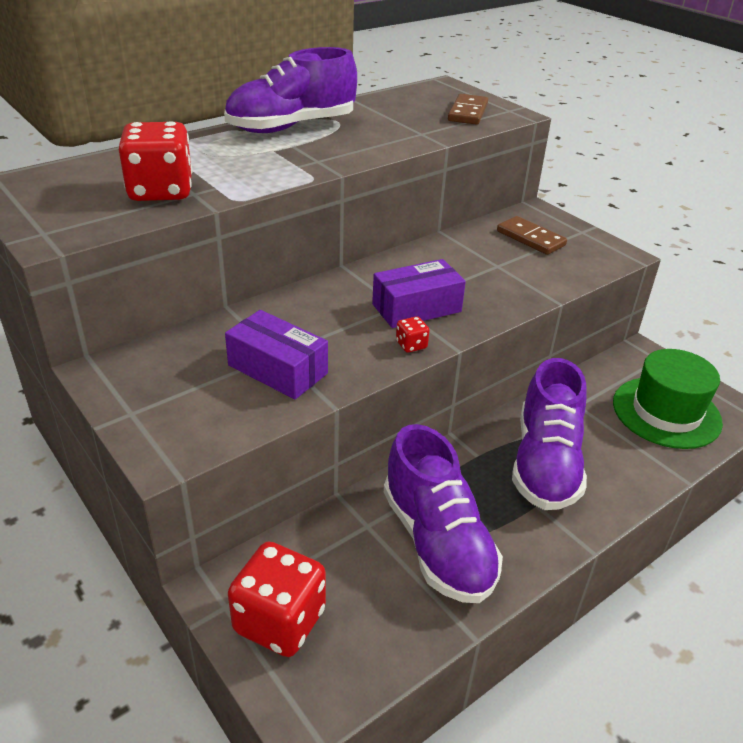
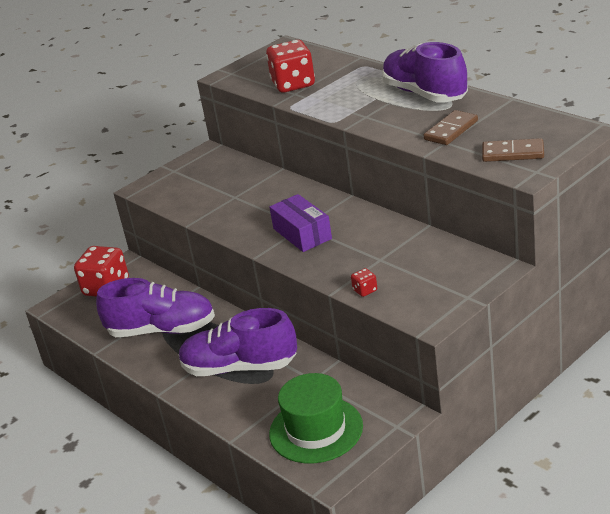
camera: 90 degrees right, 5 degrees down
purple box [225,310,328,399] -> none
purple shoe [384,424,503,603] -> purple shoe turned 150 degrees counterclockwise [96,278,215,337]
red dice [396,316,429,353] -> red dice moved to [351,268,377,297]
brown domino [497,216,567,255] -> brown domino moved to [424,110,478,145]

